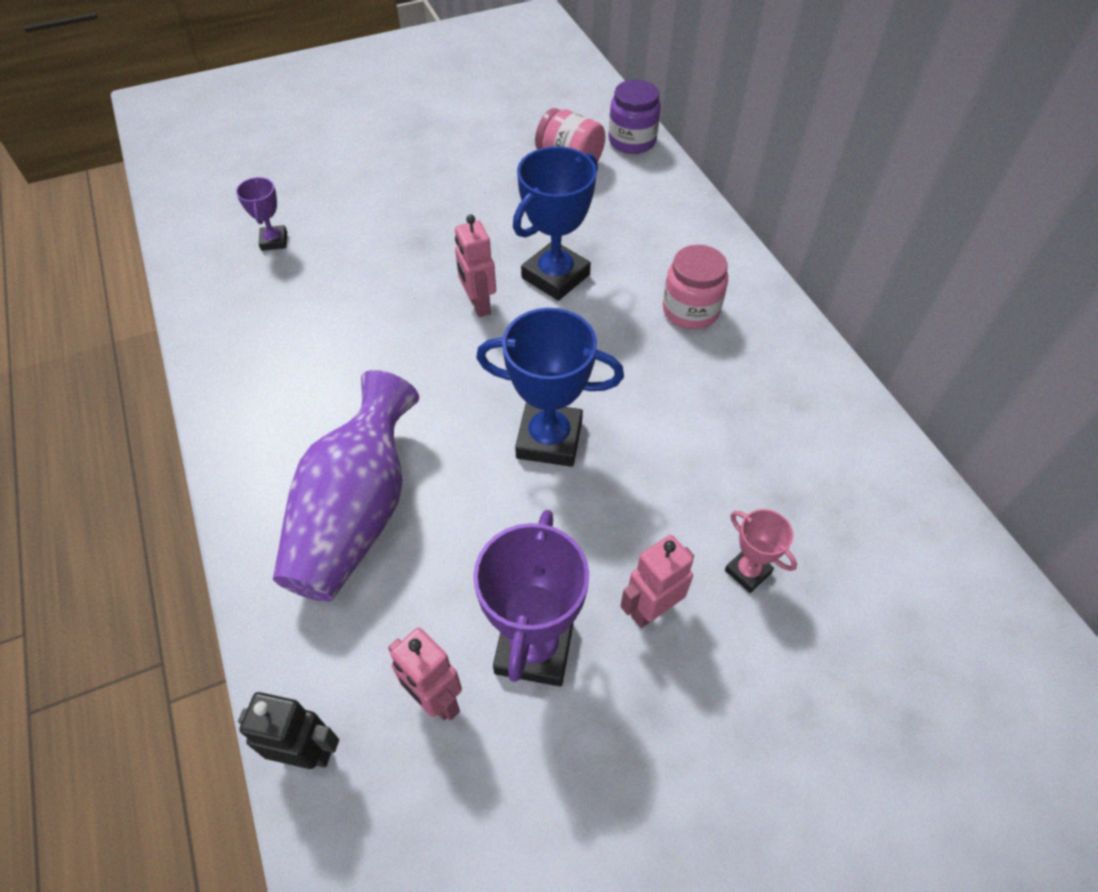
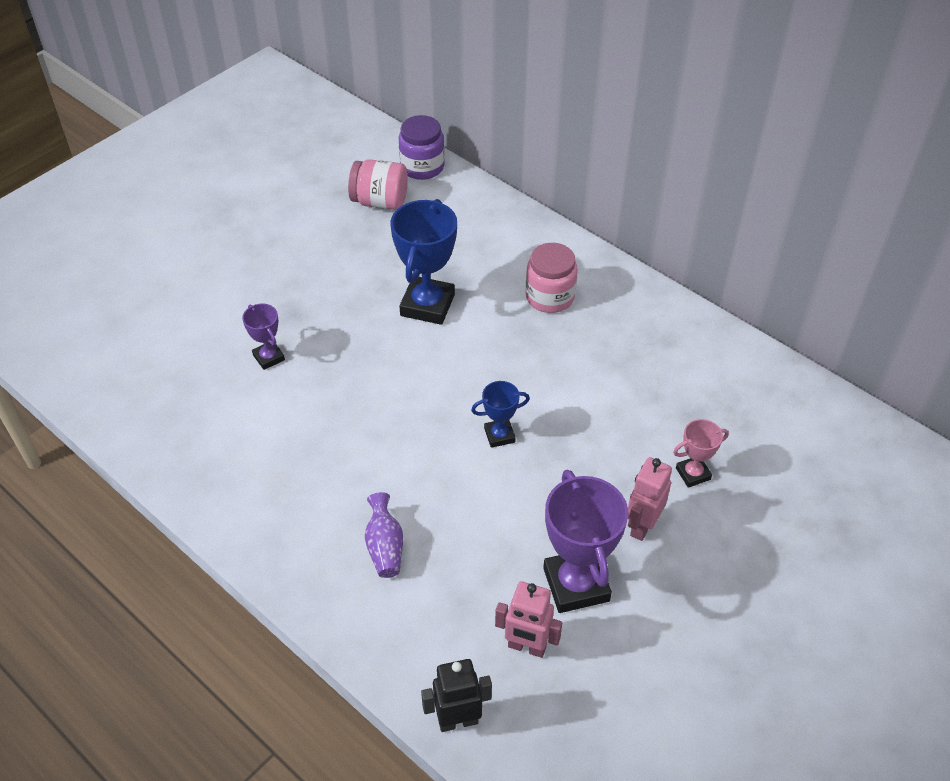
camera: 25 degrees left, 5 degrees down
purple trophy [236,177,287,251] -> purple trophy moved to [242,304,285,370]
purple vase [273,370,419,602] -> purple vase [365,492,403,578], size x0.44
pink robot [455,215,496,317] -> none
blue trophy [476,308,624,467] -> blue trophy [471,381,530,448], size x0.52
pink trophy [725,509,797,593] -> pink trophy turned 45 degrees counterclockwise [673,419,729,488]

